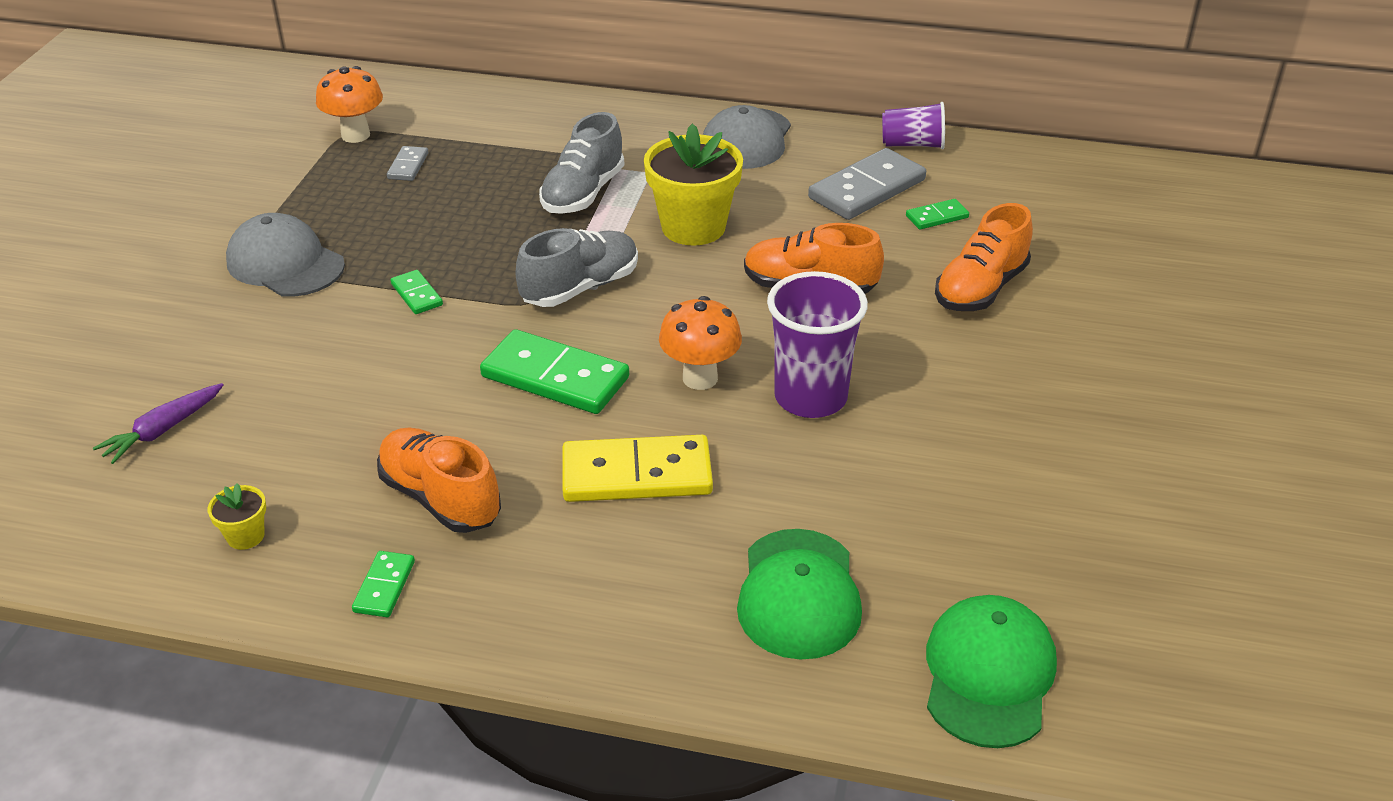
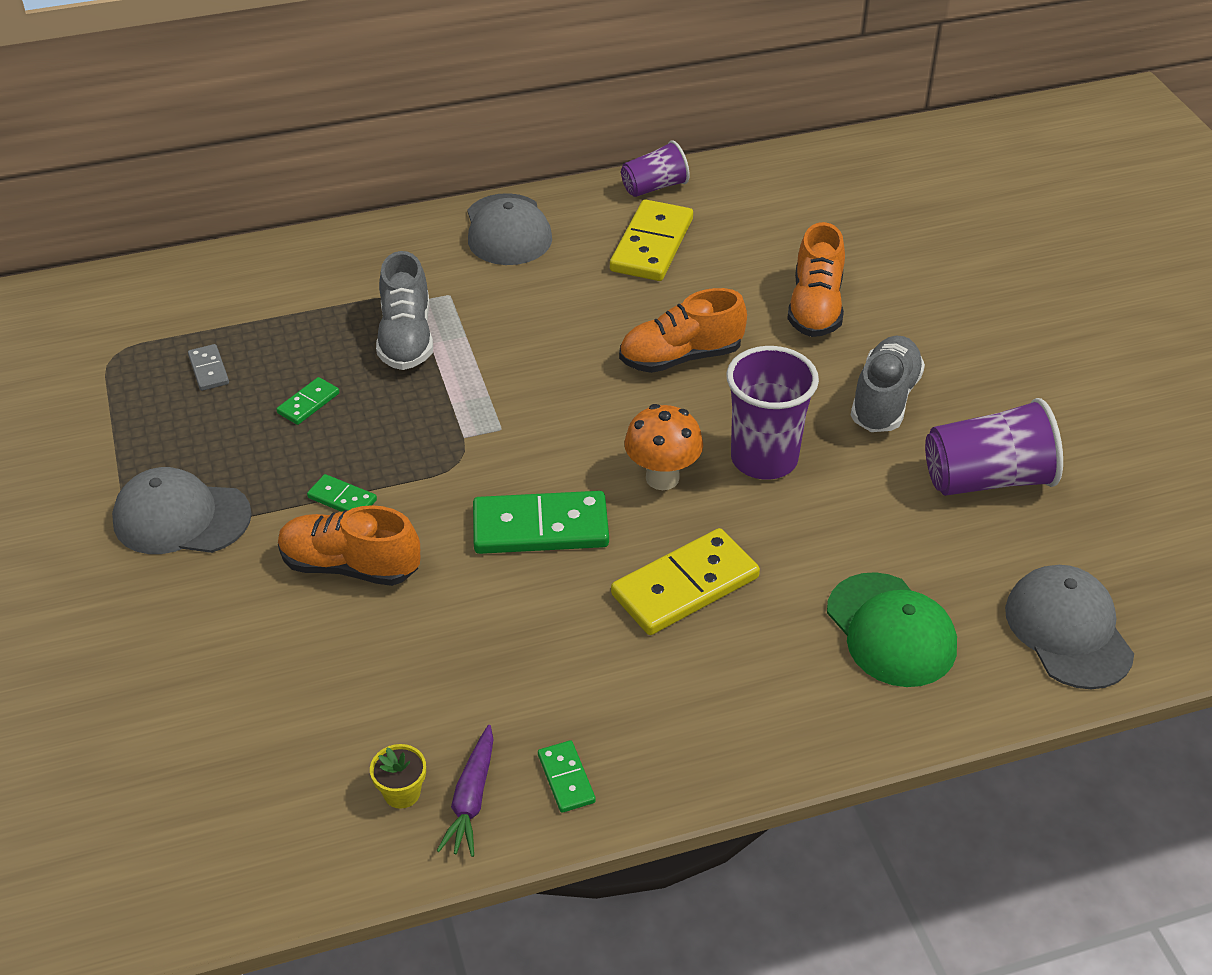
camera: 30 degrees left, 5 degrees up
purple carrot [93,383,224,464] -> purple carrot moved to [437,725,494,857]
orange mushroom [316,66,383,143] -> none
orange shoe [377,428,501,533] -> orange shoe moved to [278,505,420,586]
grey shoe [515,228,638,307] -> grey shoe moved to [851,336,925,432]
yellow flower pot [644,123,743,246] -> none
grey domino [808,148,926,220] -> yellow domino [610,199,693,281]
green domino [906,199,969,230] -> green domino moved to [276,377,339,425]
green cap [926,595,1057,748] -> grey cap [1005,565,1134,689]
none -> purple cup [925,398,1063,496]

